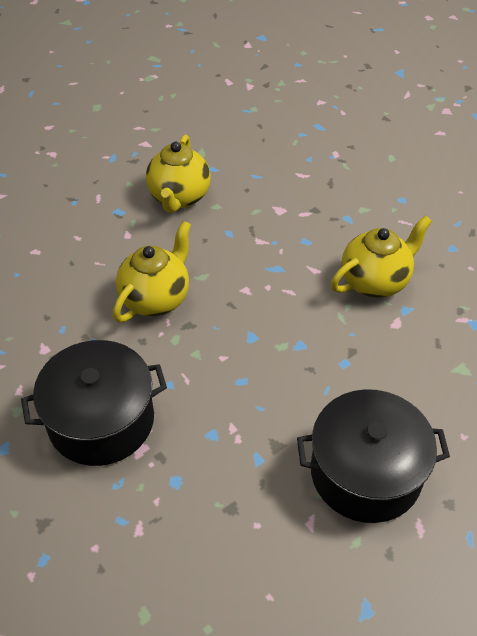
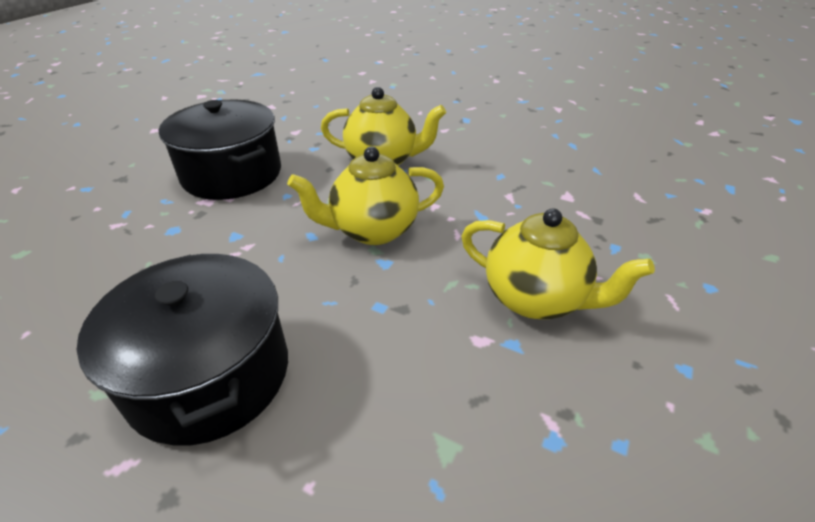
camera: 65 degrees right, 10 degrees down
yellow teapot [146,135,211,213] -> yellow teapot moved to [287,146,444,245]

